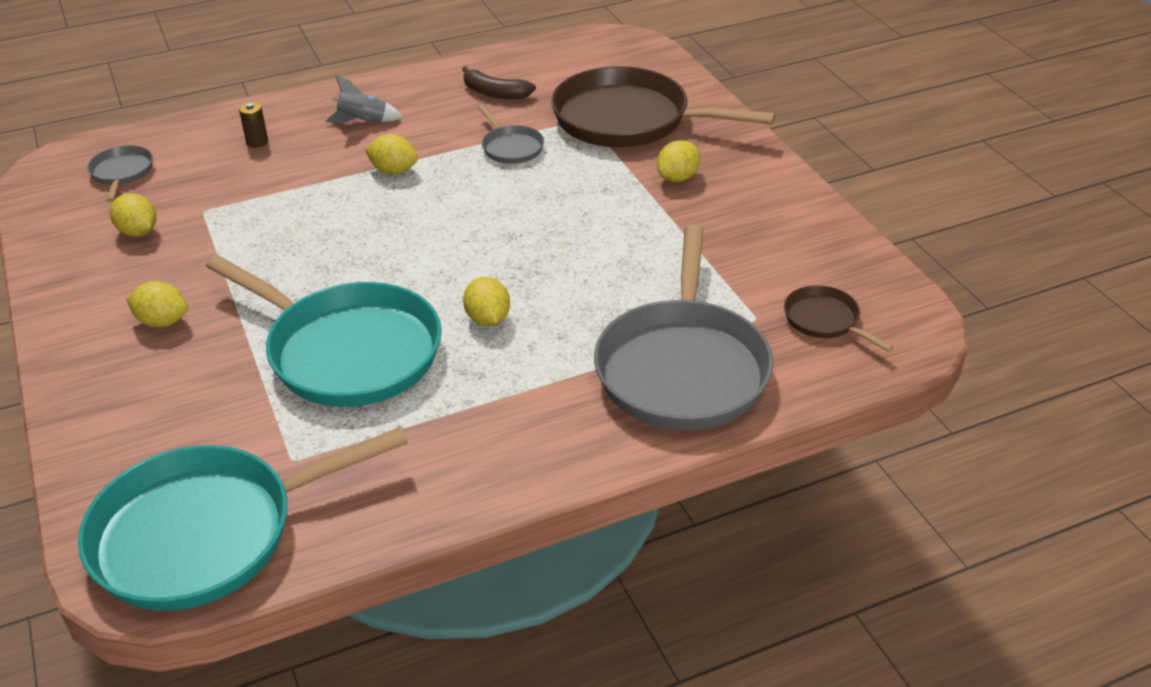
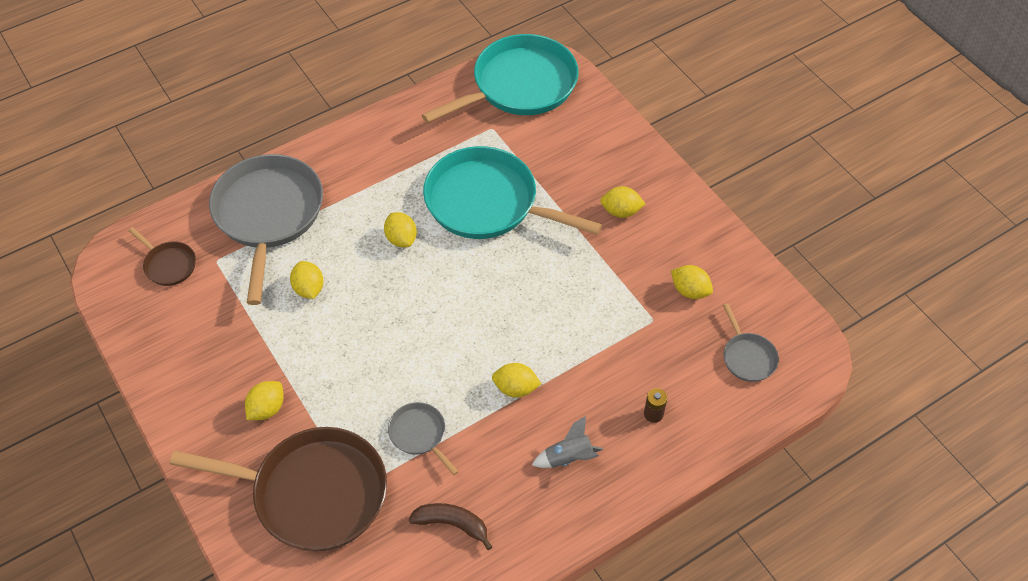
camera: 170 degrees right, 15 degrees up
none -> yellow lemon [290,261,324,299]

